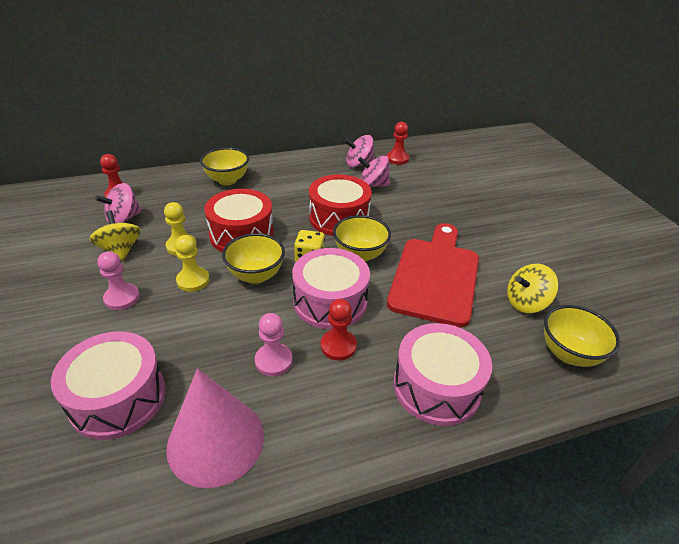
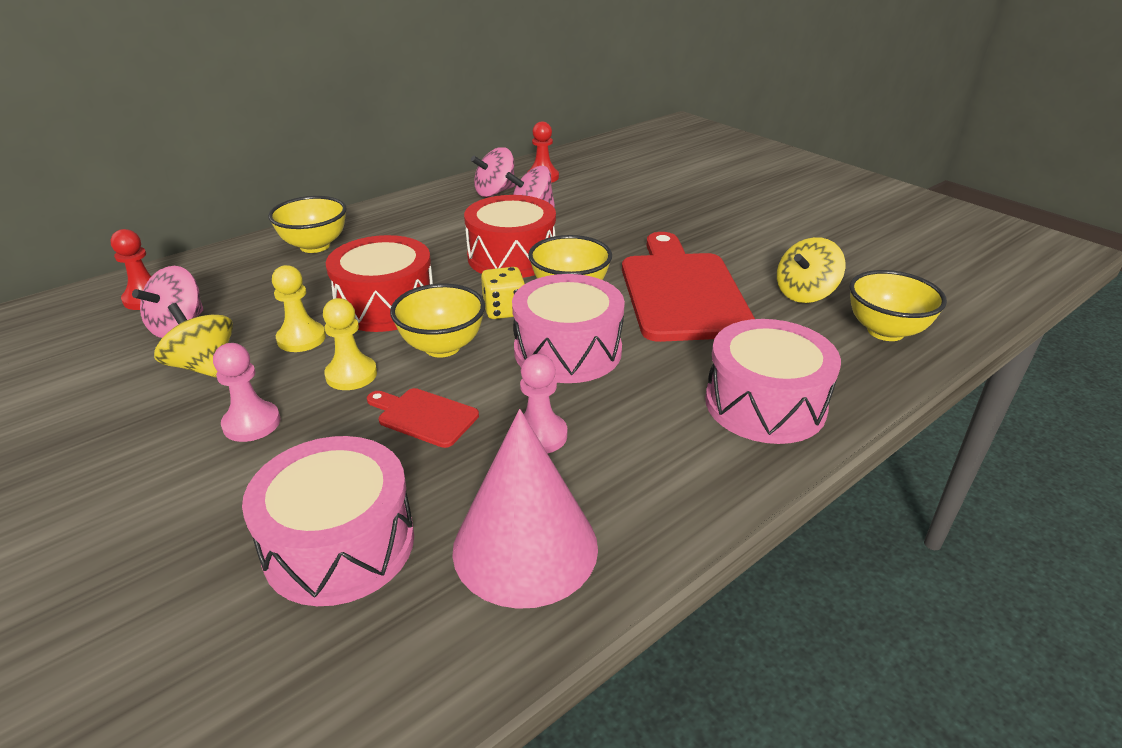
camera: 20 degrees left, 5 degrees down
red pawn [321,299,357,361] -> none
none -> red cutting board [367,388,479,448]

